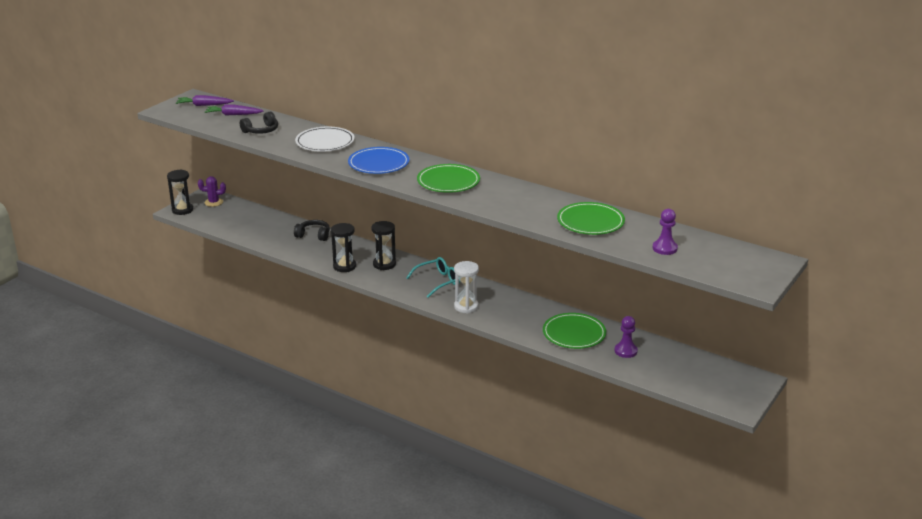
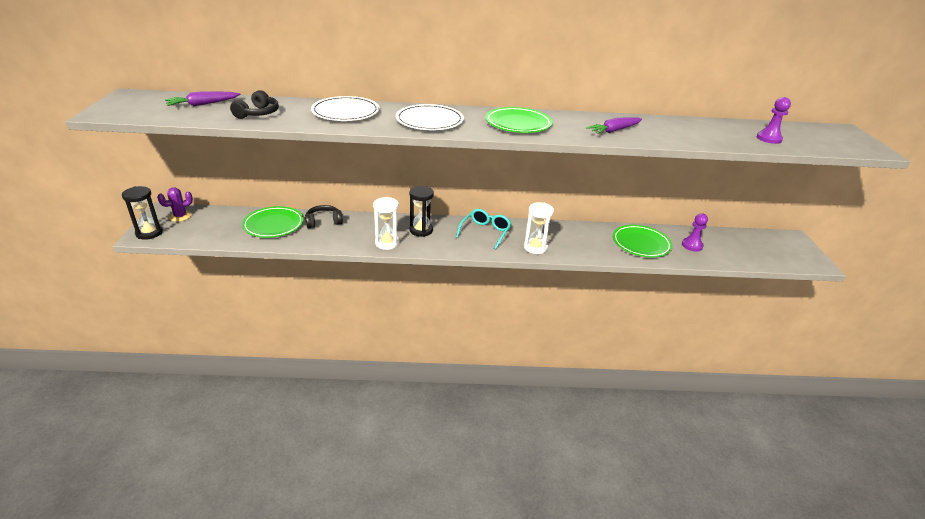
camera: 35 degrees left, 5 degrees up
purple carrot [176,95,234,106] -> purple carrot moved to [586,117,642,134]
black hourglass [331,223,356,272] -> white hourglass [373,197,399,250]
blue plate [348,147,409,174] -> white plate [396,104,464,130]
green plate [557,202,625,235] -> green plate moved to [242,206,304,238]

